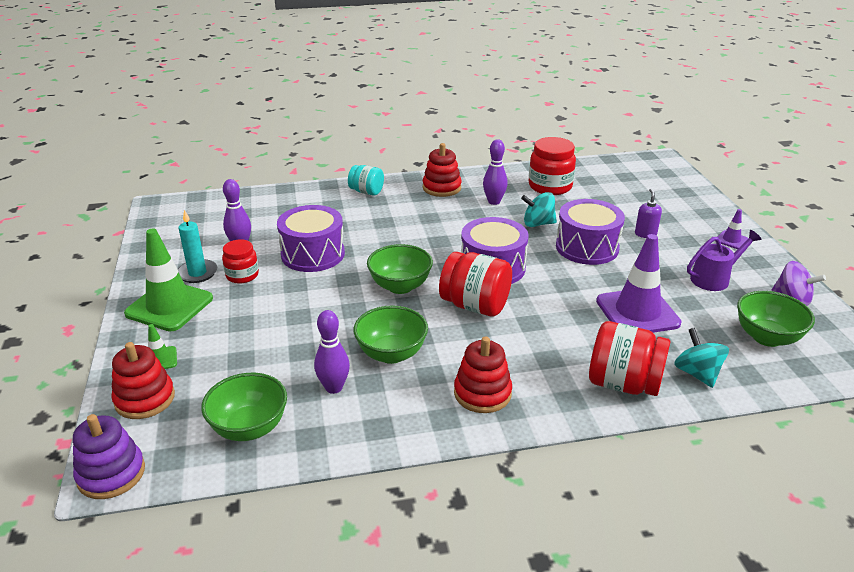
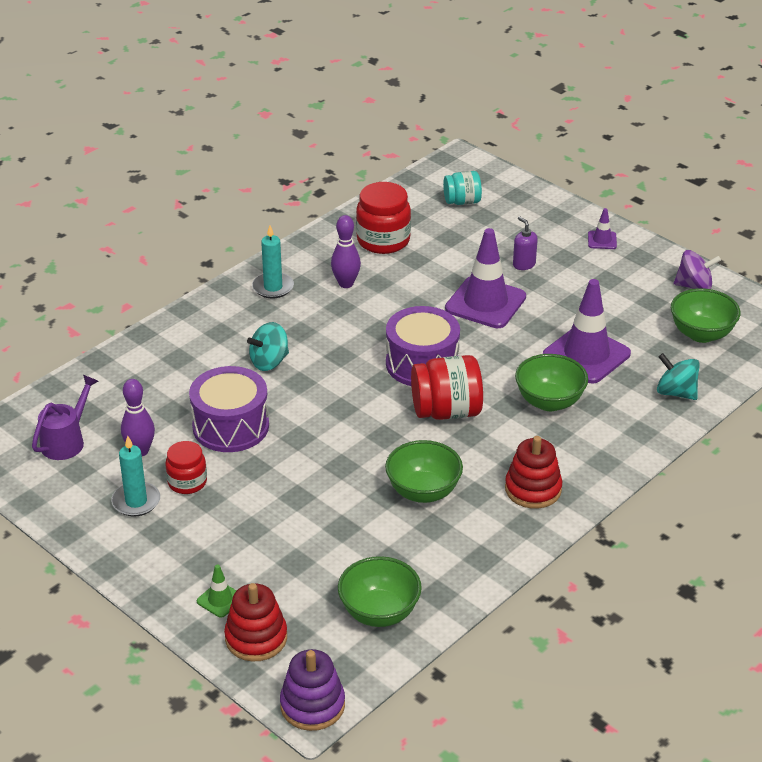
camera: 35 degrees left, 5 degrees up
green traffic cone [124,228,213,331] -> none
purple bowling pin [314,310,350,394] -> none
turquoise jar [348,165,384,195] -> turquoise jar moved to [443,171,482,205]
green bowl [367,244,433,294] -> green bowl moved to [515,354,588,411]
red stacking toy [423,143,462,197] -> turquoise candle [252,225,294,298]
turquoise spinning top [521,192,557,227] -> turquoise spinning top moved to [247,322,289,371]
purple drum [556,199,625,265] -> purple traffic cone [445,228,526,328]
red jar [589,321,671,396] -> none
purple watering can [687,230,762,291] -> purple watering can moved to [32,375,98,460]

